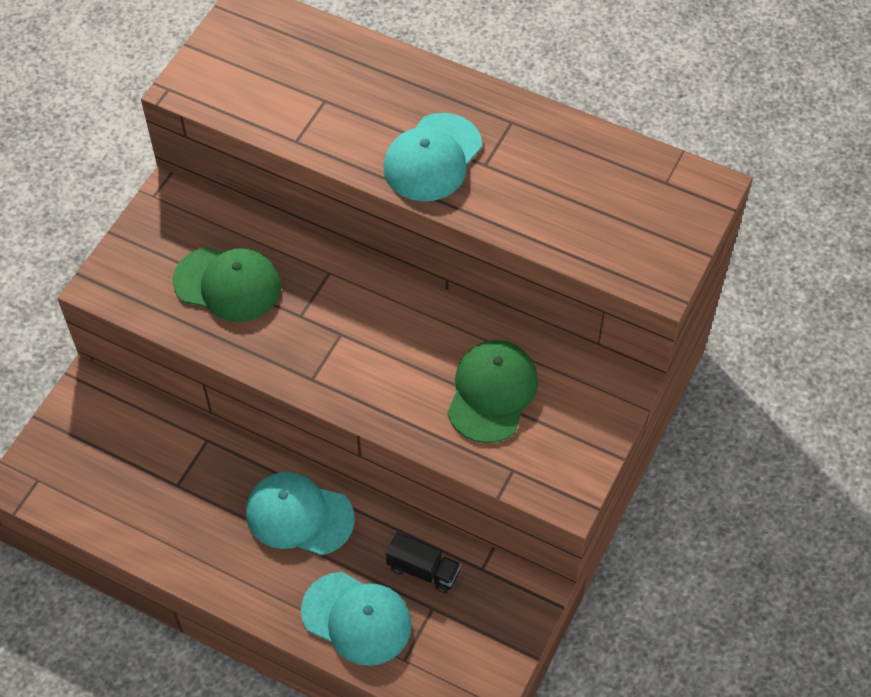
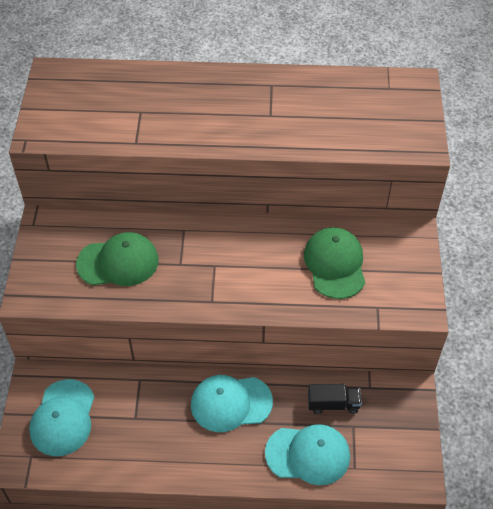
camera: 25 degrees left, 5 degrees down
turquoise cap [383,113,482,202] -> turquoise cap moved to [29,379,94,456]

